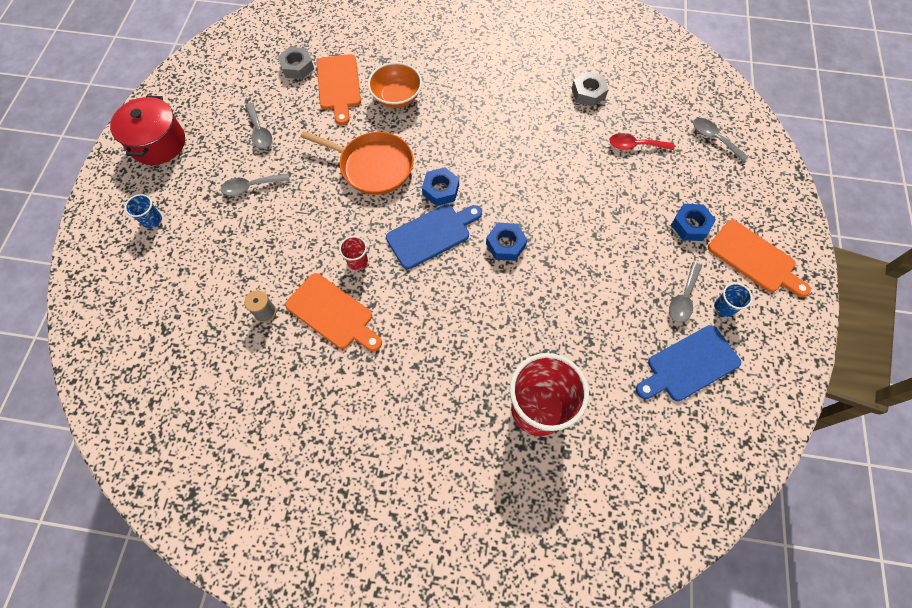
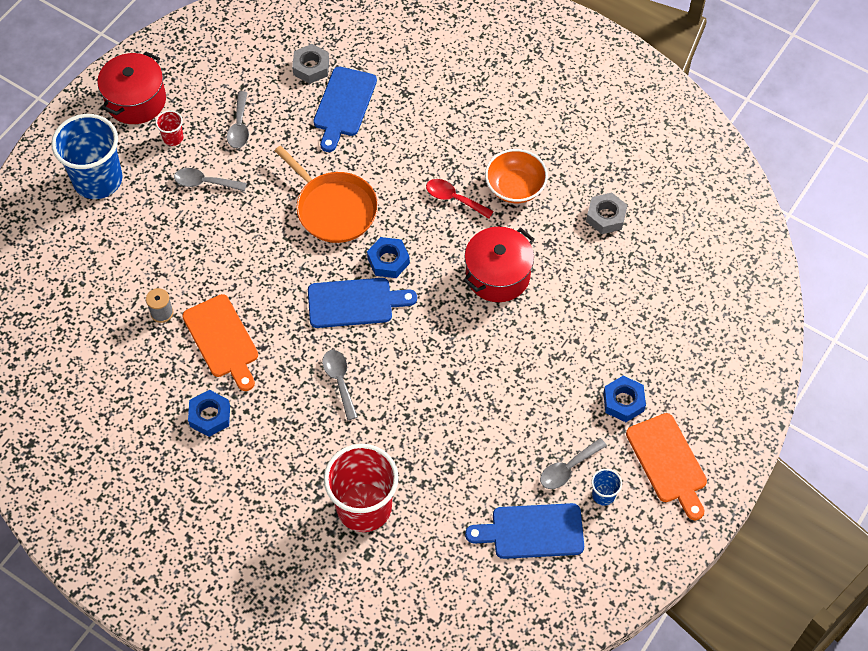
camera: 25 degrees right, 5 degrees down
blue cup [125,194,162,229] -> blue cup [51,114,123,199], size x2.36
orange cutting board [316,54,361,125] -> blue cutting board [313,67,377,152]
red cup [339,236,368,270] -> red cup moved to [155,110,184,146]
orange bowl [368,62,422,108] -> orange bowl moved to [485,149,548,203]
blue nut [486,222,527,261] -> blue nut moved to [188,390,230,437]
red spoon [609,133,674,150] -> red spoon moved to [426,179,494,219]
grey spoon [693,118,748,162] -> grey spoon moved to [322,350,358,420]
none -> red pot [463,227,534,302]

